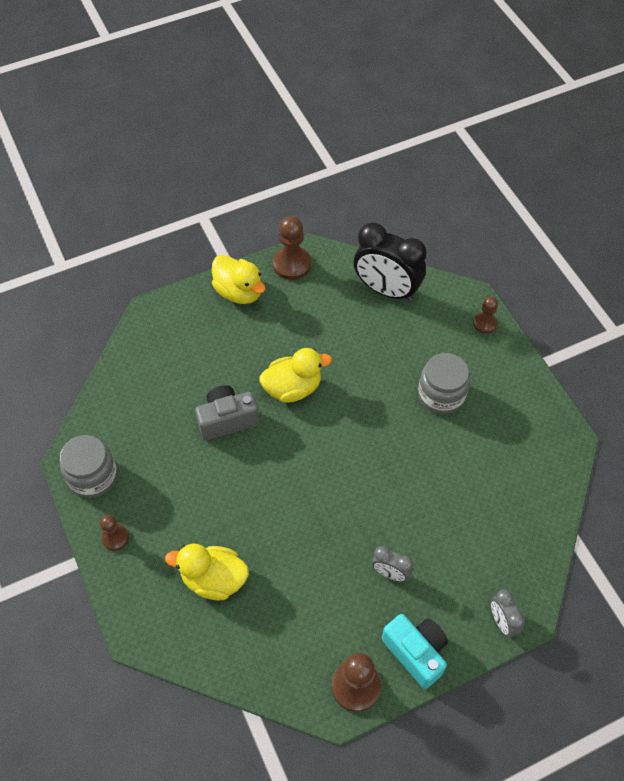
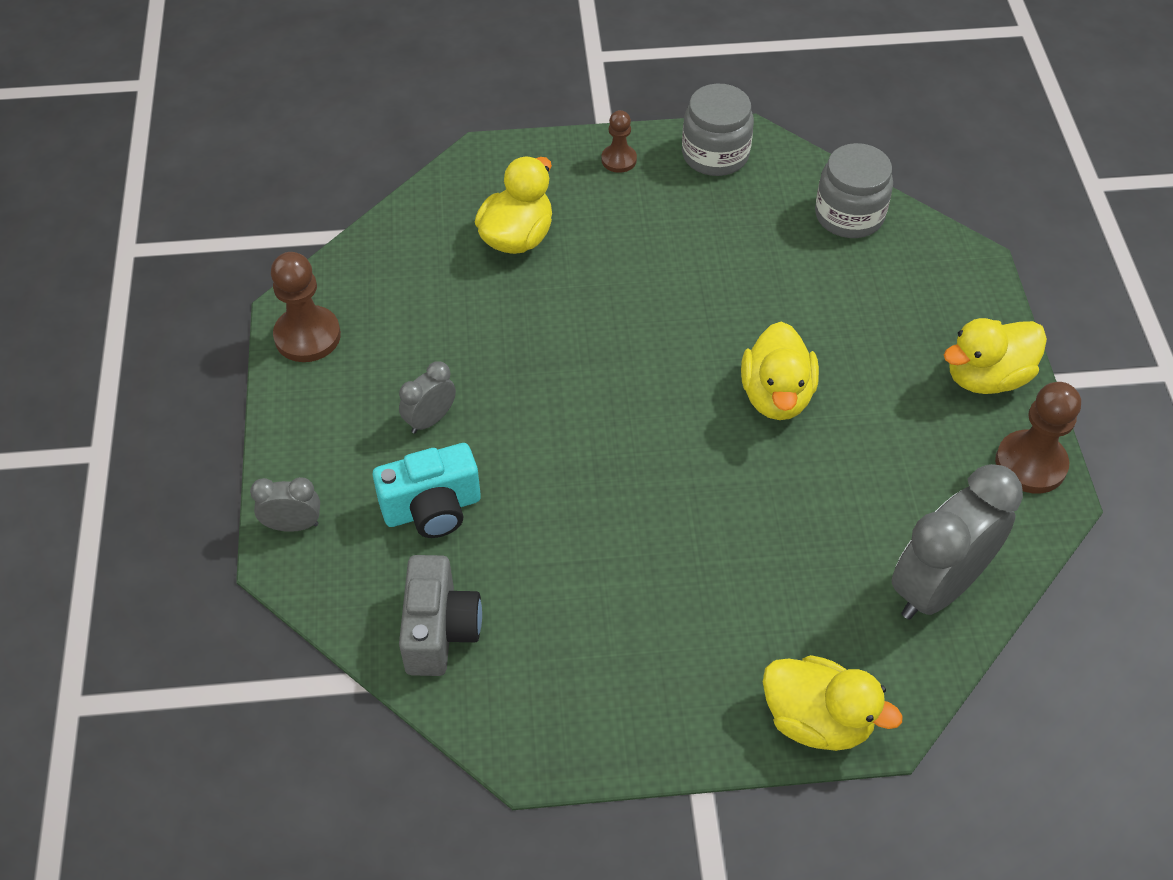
camera: 110 degrees right, 5 degrees down
grey camera [195,385,259,441] -> grey camera moved to [399,555,482,676]
black clock [354,222,426,301] -> grey clock [892,464,1023,620]
turquoise camera [382,614,448,689] -> turquoise camera moved to [373,443,481,538]
grey jar [418,353,470,414] -> grey jar moved to [815,143,893,238]
brown pawn [473,297,498,334] -> yellow duck [763,655,902,751]

